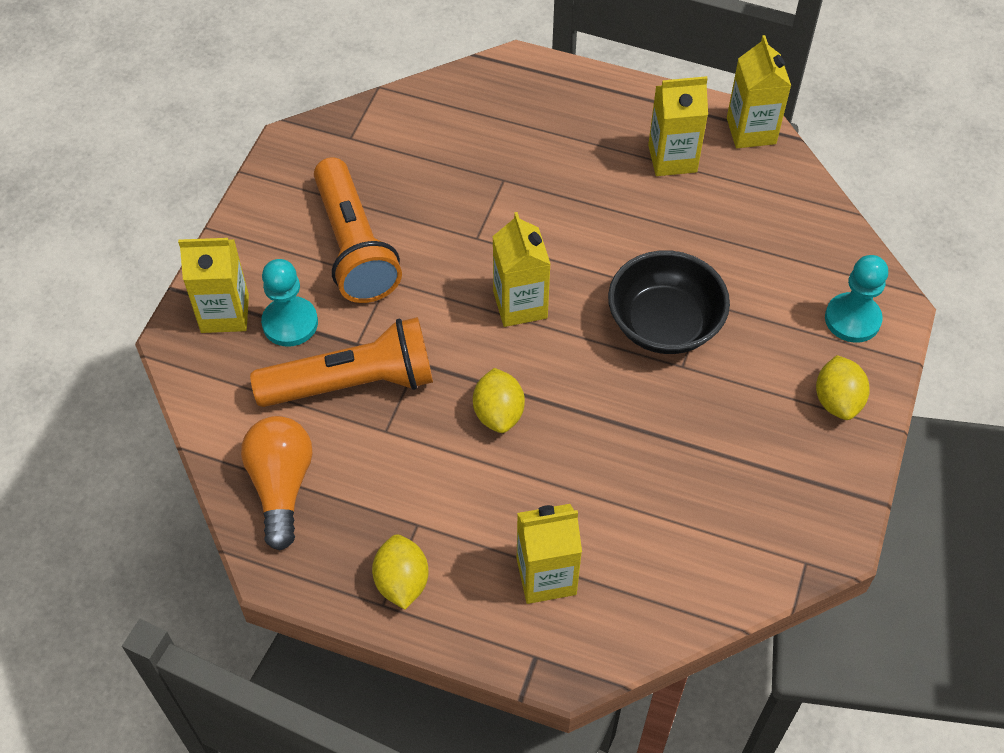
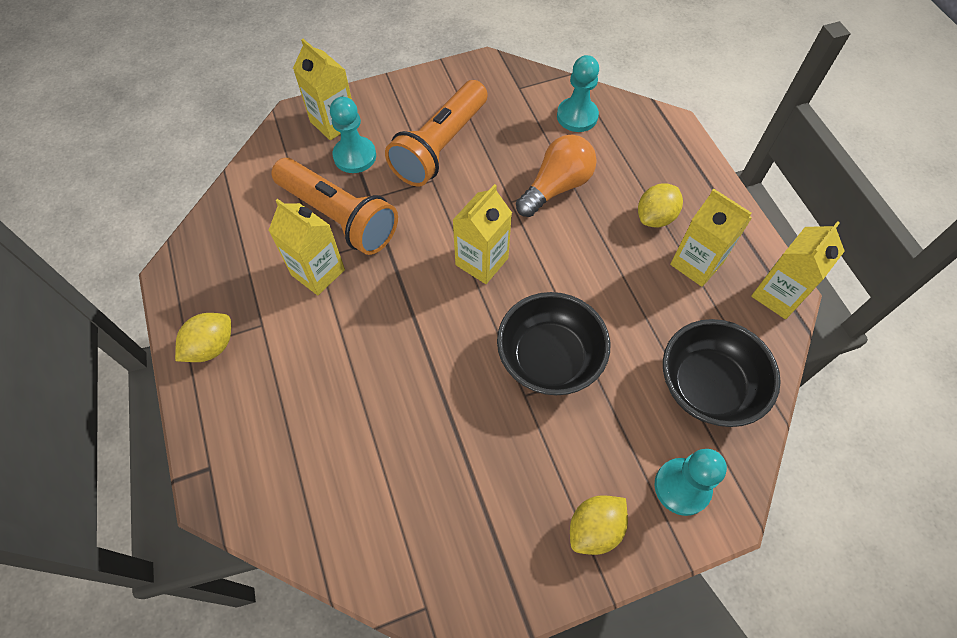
camera: 50 degrees right, 5 degrees up
orange light bulb [241,416,312,550] -> orange light bulb moved to [516,135,597,217]
yellow lemon [473,368,525,433] -> yellow lemon moved to [638,183,683,227]
yellow carton [517,504,582,604] -> yellow carton moved to [268,199,345,295]
none -> turquoise pawn [557,55,599,132]
none -> black bowl [663,319,781,427]

